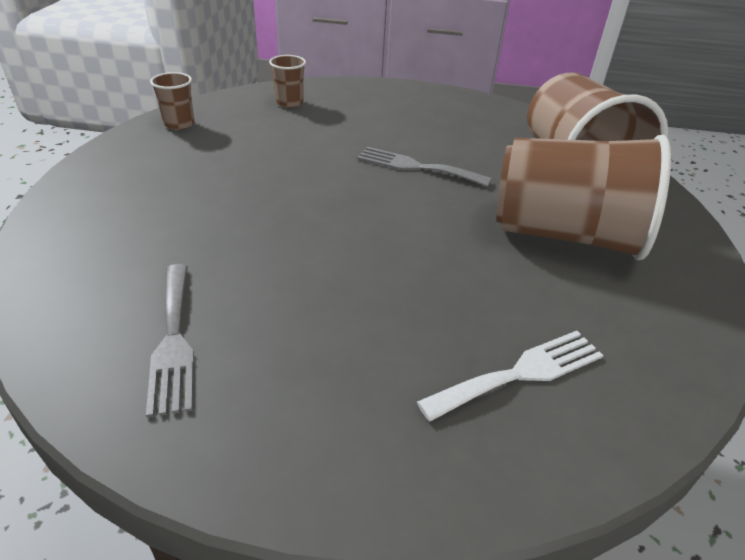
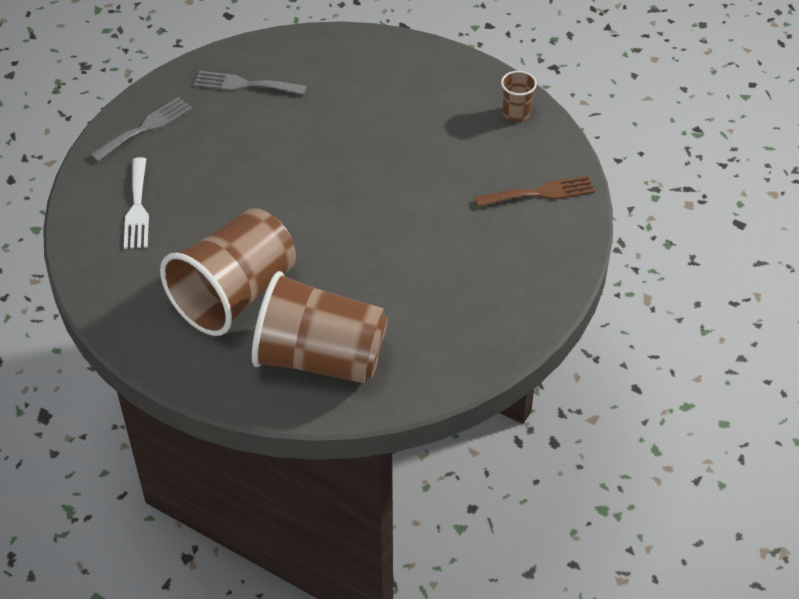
camera: 115 degrees right, 10 degrees up
brown cup [269,55,306,108] -> brown fork [475,175,595,207]
grey fork [357,147,492,187] -> grey fork moved to [90,97,192,161]

